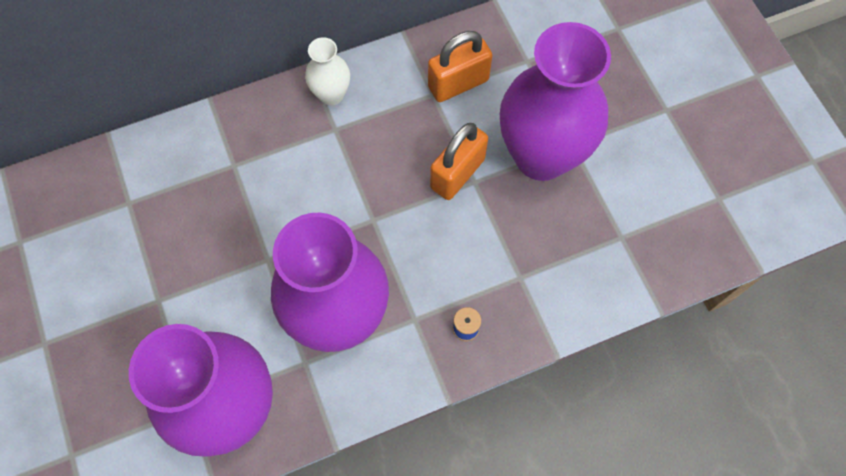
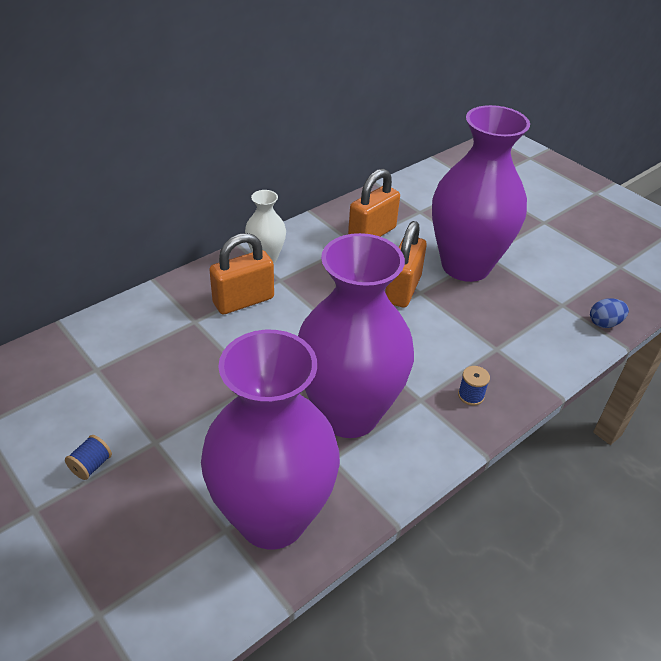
camera: 20 degrees left, 25 degrees down
none -> blue spool [65,435,112,480]
none -> orange padlock [209,233,274,314]
none -> blue egg [590,298,629,328]

